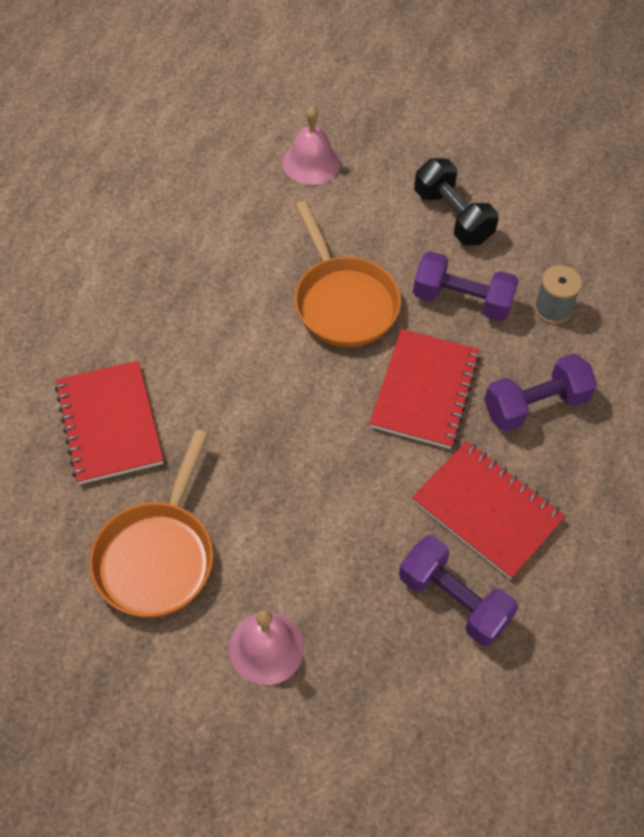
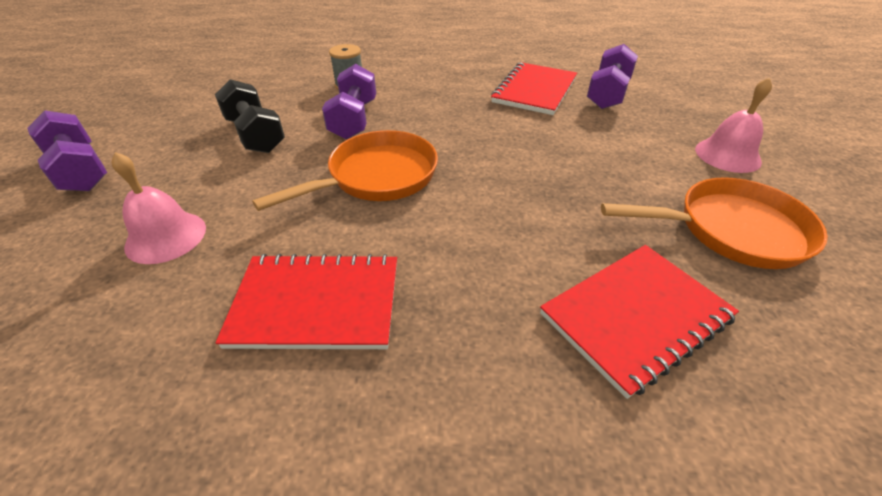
camera: 105 degrees left, 15 degrees down
red notebook [370,329,480,449] -> red notebook moved to [216,254,397,349]
black dumbbell [414,158,499,245] -> black dumbbell turned 75 degrees counterclockwise [215,79,285,153]
purple dumbbell [484,354,597,432] -> purple dumbbell moved to [27,110,107,191]

